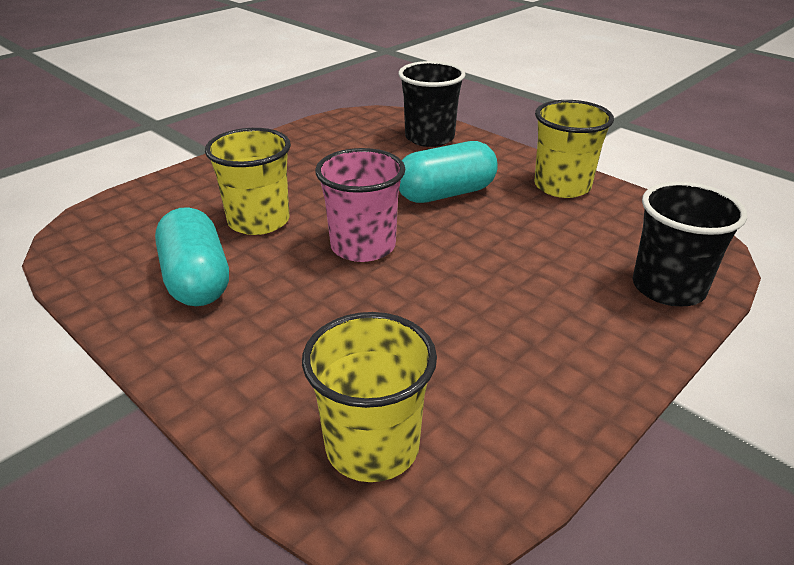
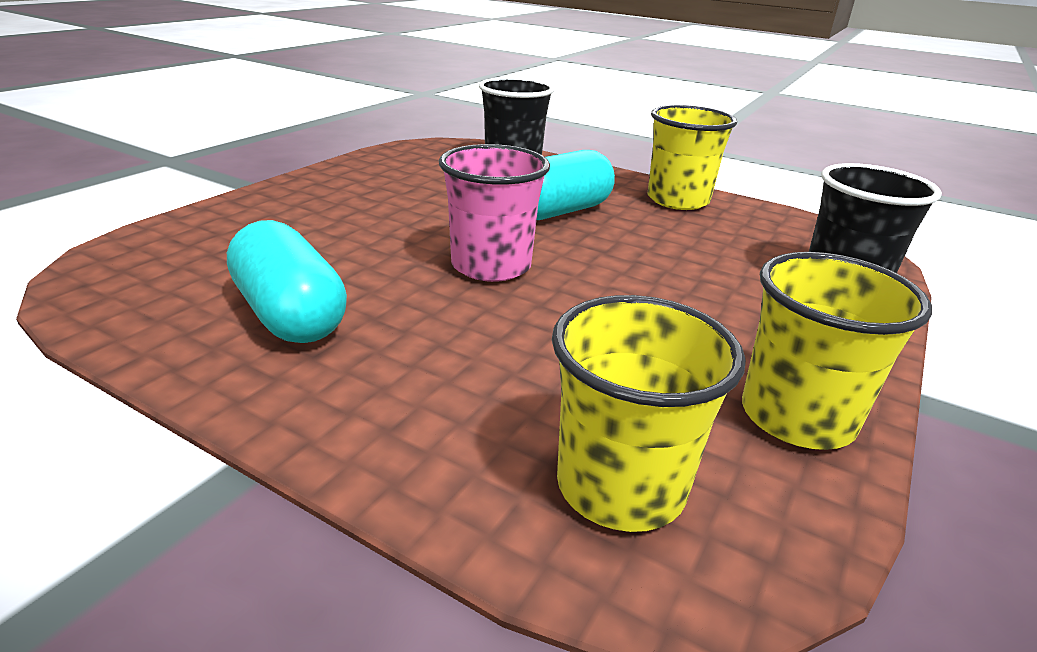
camera: 15 degrees left, 5 degrees down
yellow cup [205,128,291,235] -> yellow cup moved to [742,252,932,450]

